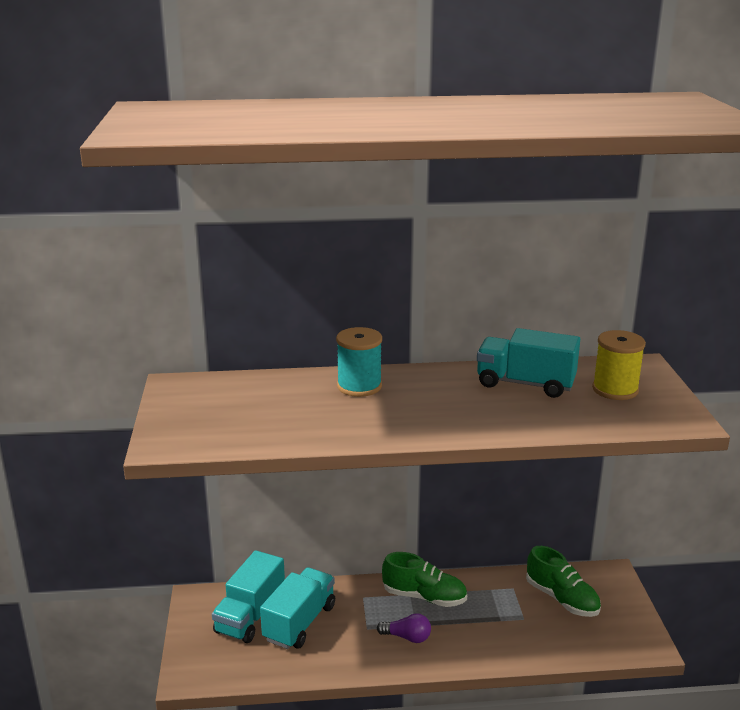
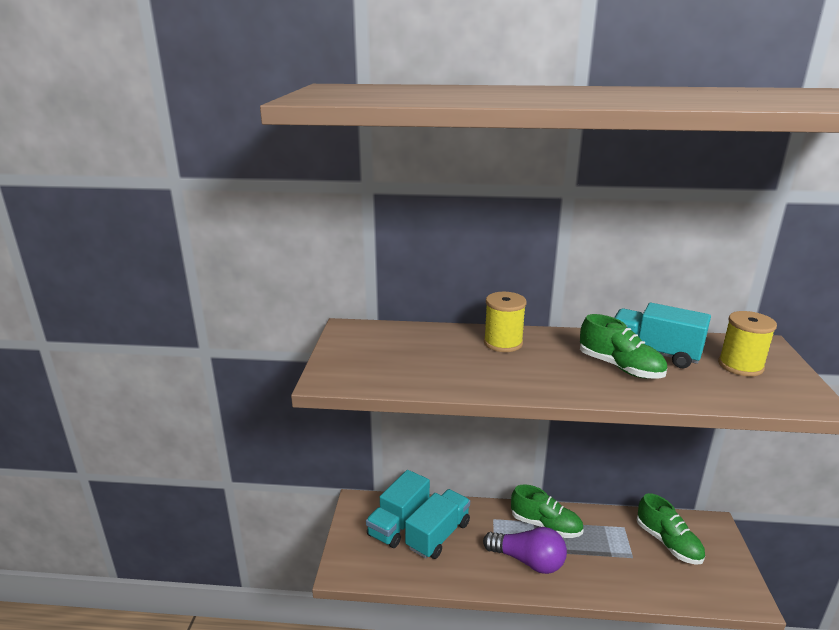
camera: 10 degrees right, 0 degrees up
turquoise spool [336,327,382,397] -> yellow spool [484,292,526,352]
purple light bulb [377,613,431,643] -> purple light bulb [483,527,567,574], size x1.77
none -> green shoe [580,314,667,379]

